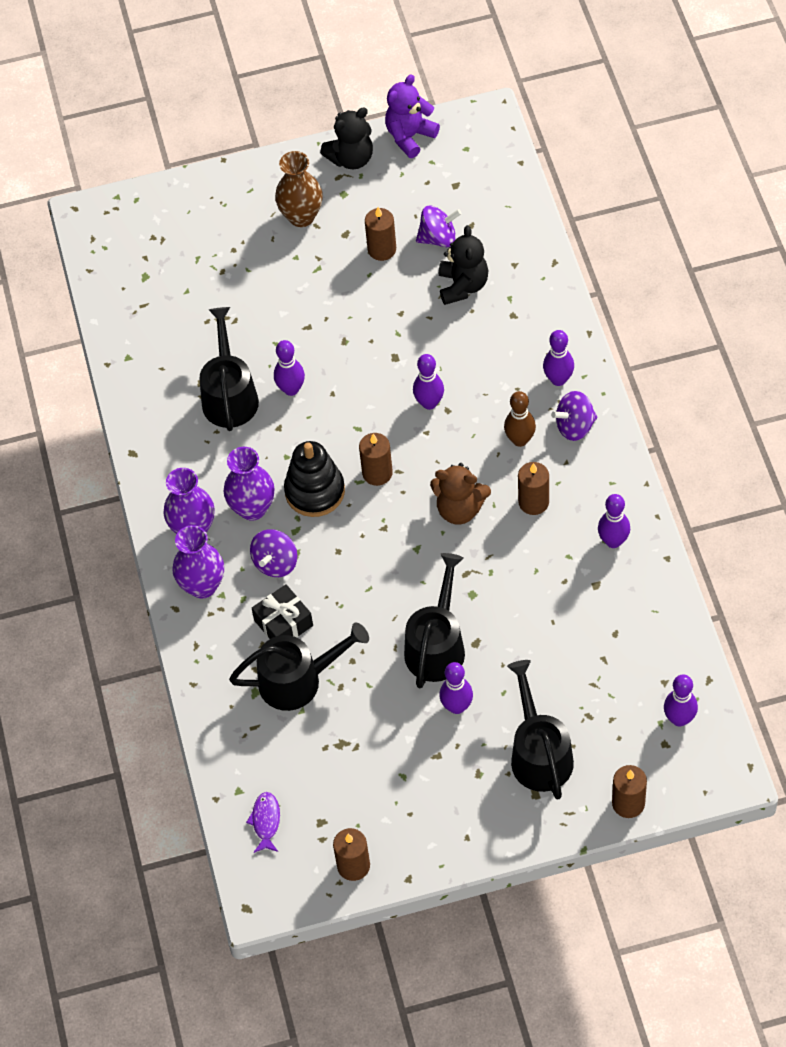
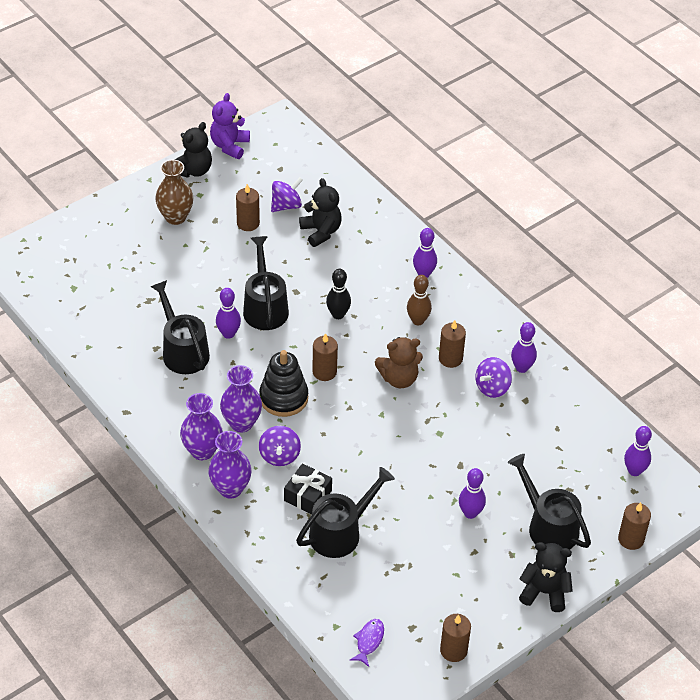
camera: 30 degrees left, 10 degrees down
purple fish [246,792,280,853] -> purple fish turned 45 degrees clockwise [350,619,384,667]
black watering can [404,553,465,688] -> black watering can moved to [243,236,289,330]
purple bowling pin [413,354,444,410] -> black bowling pin [326,269,351,319]
purple spinning top [551,391,597,441] -> purple spinning top moved to [475,357,512,398]
none -> black teddy bear [519,542,573,612]

